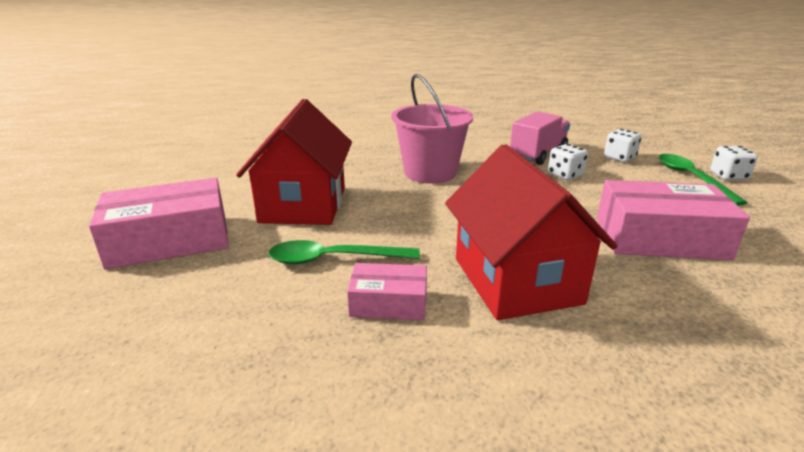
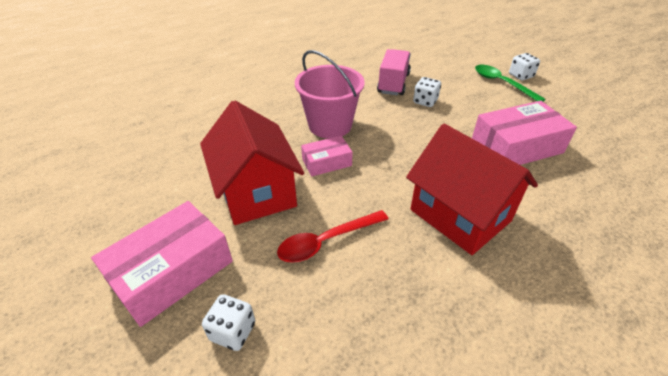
camera: 25 degrees left, 15 degrees up
green spoon [269,240,420,265] -> red spoon [277,210,388,263]
pink box [347,263,427,320] -> pink box moved to [301,136,353,177]
white dice [604,129,642,162] -> white dice moved to [202,294,255,351]

